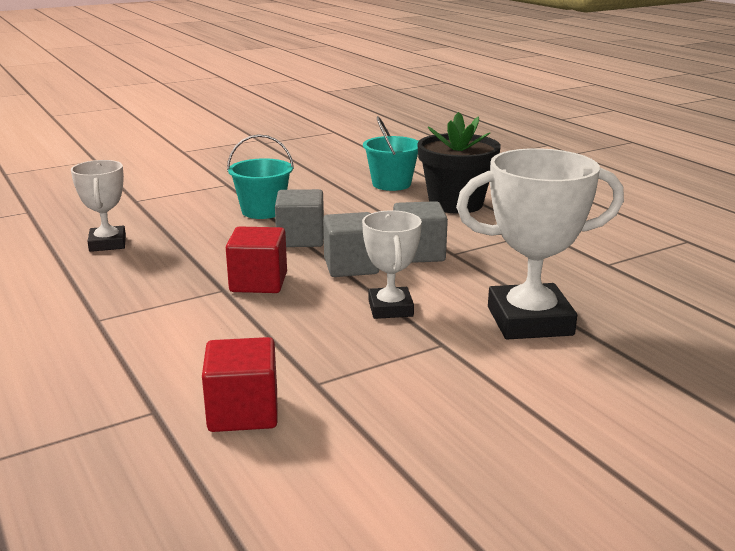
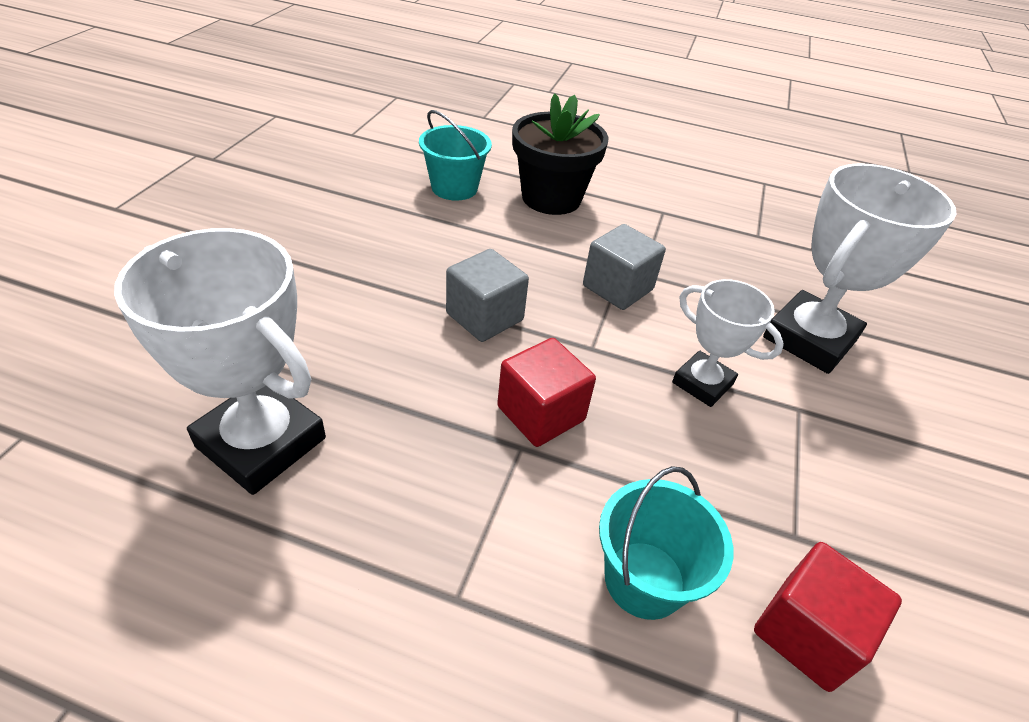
camera: 45 degrees left, 20 degrees up
white trophy [71,160,126,252] -> white trophy [114,228,326,495], size x1.69
turquoise bucket [227,134,294,219] -> turquoise bucket moved to [599,466,733,620]
grey cube [323,212,379,277] -> none

